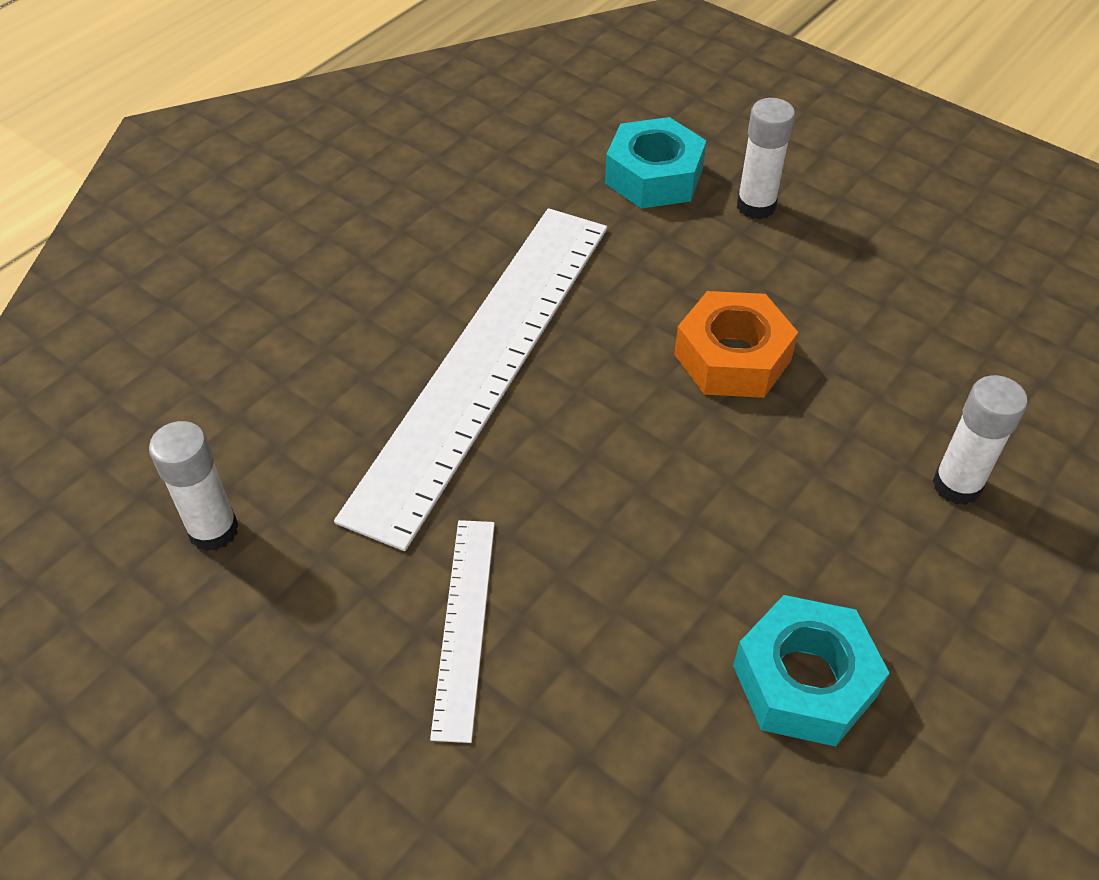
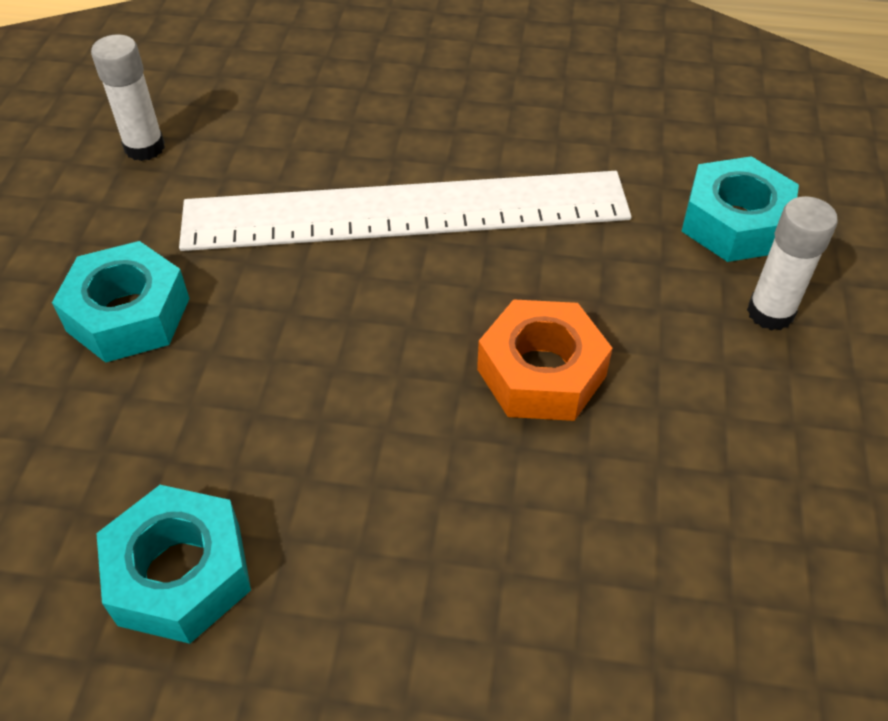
camera: 60 degrees right, 0 degrees up
white ruler [430,520,495,743] -> turquoise nut [52,241,190,363]
white glue stick [933,375,1027,505] -> none

